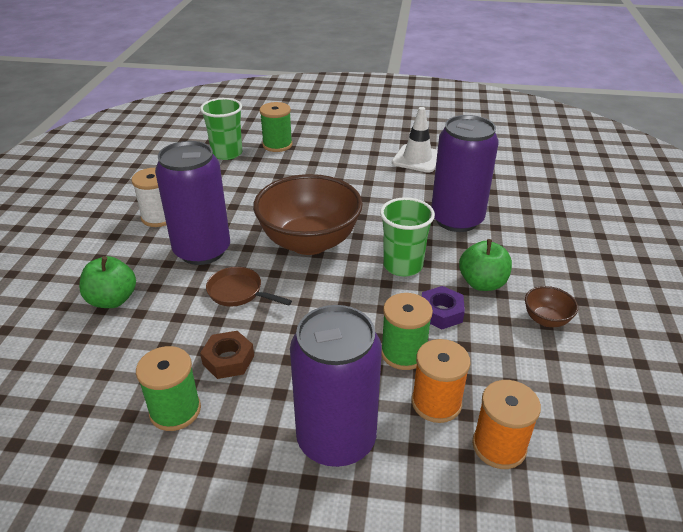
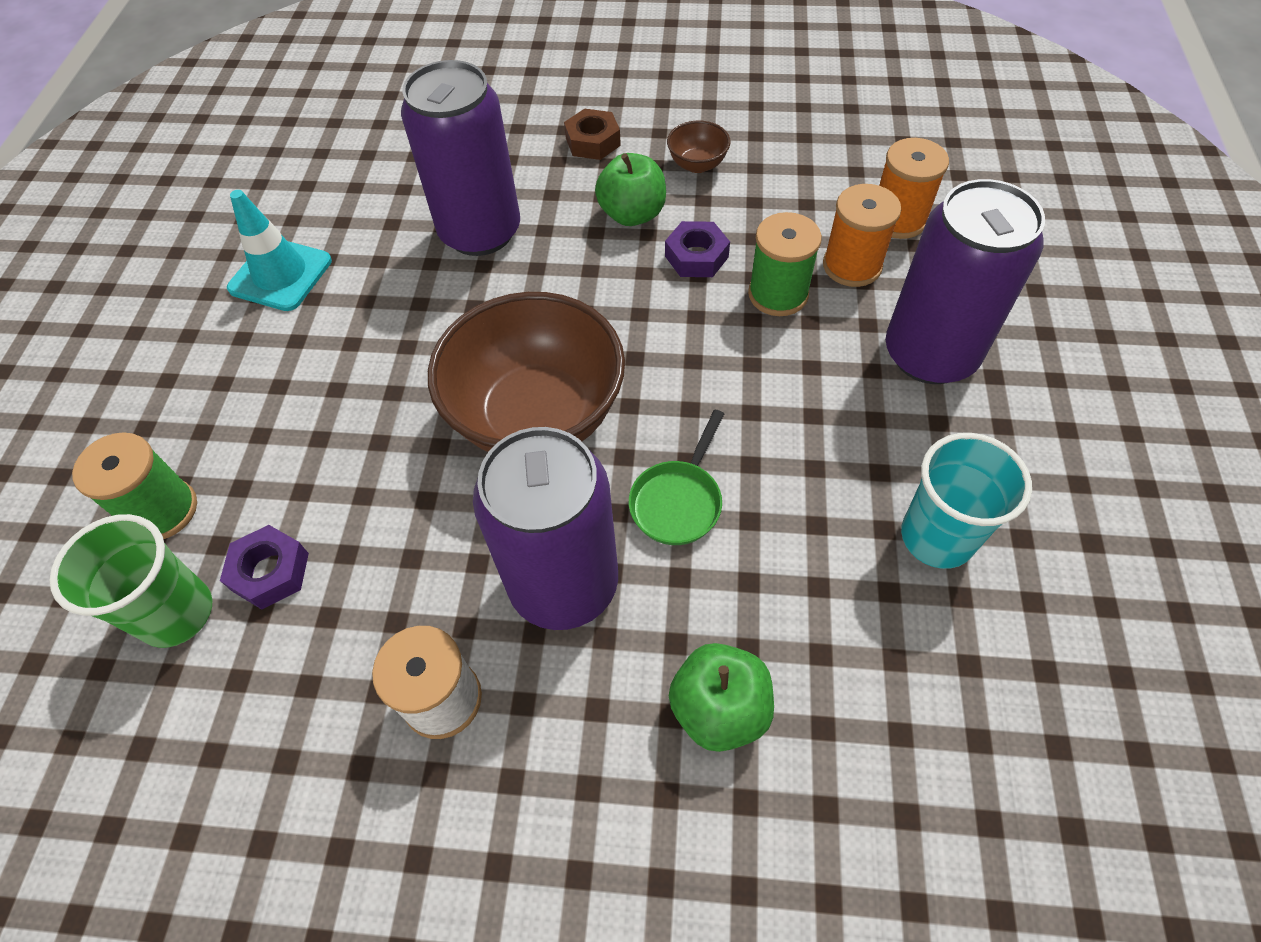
camera: 90 degrees left, 20 degrees up
green spool [136,346,201,431] -> turquoise cup [901,433,1032,569]
brown nut [200,331,254,379] -> brown nut moved to [564,108,621,160]
brown pan [206,267,292,307] -> green pan [629,410,724,545]
green cup [380,197,435,276] -> none
white traffic cone [392,107,438,173] -> turquoise traffic cone [227,190,332,311]
none -> purple nut [220,525,309,609]

